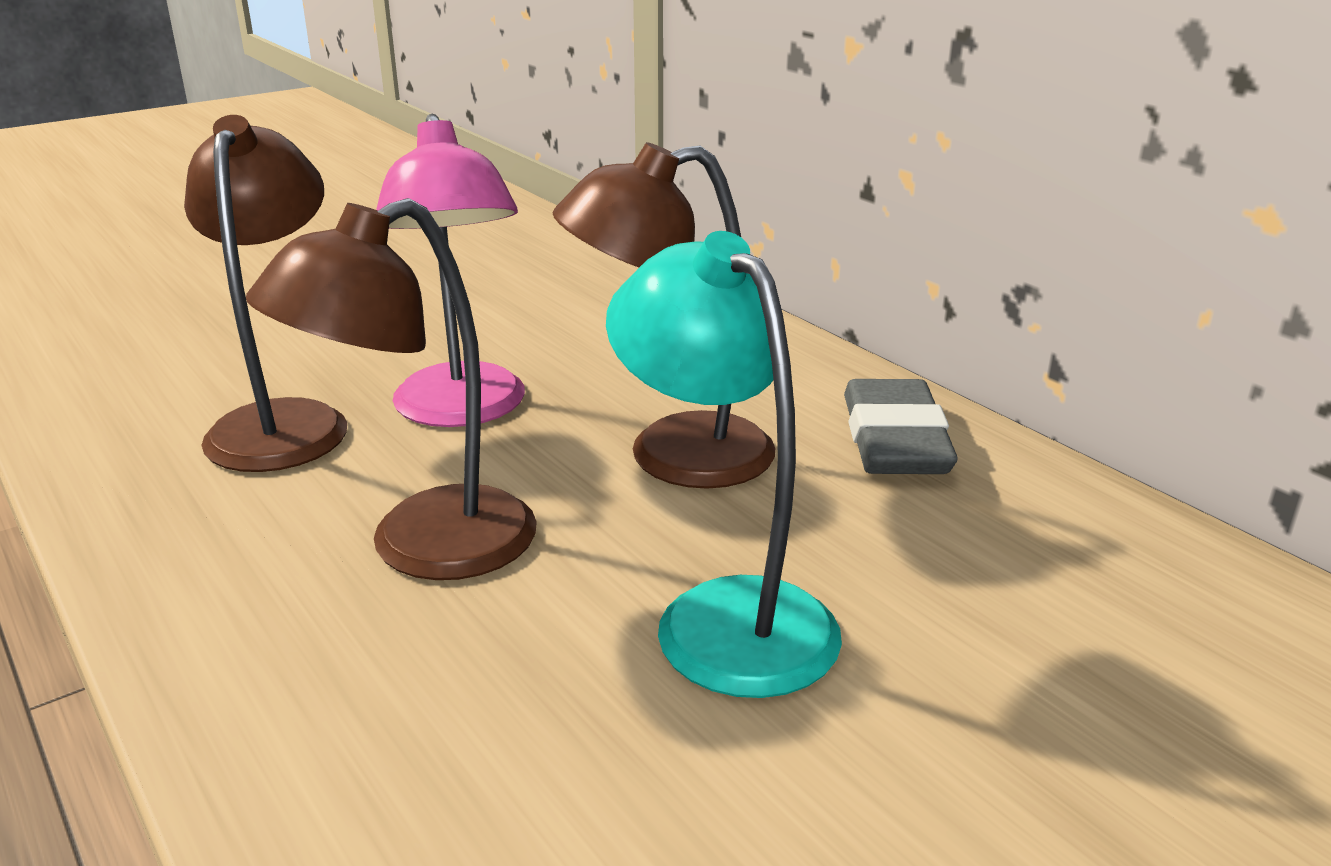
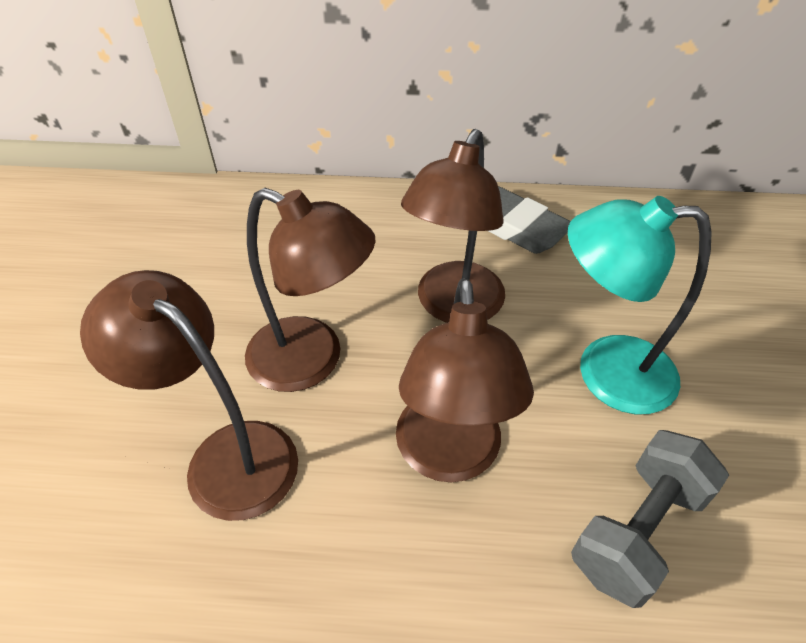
camera: 50 degrees left, 20 degrees up
pink lamp [376,114,525,427] -> brown lamp [245,188,376,392]
none -> grey dumbbell [571,430,729,608]

